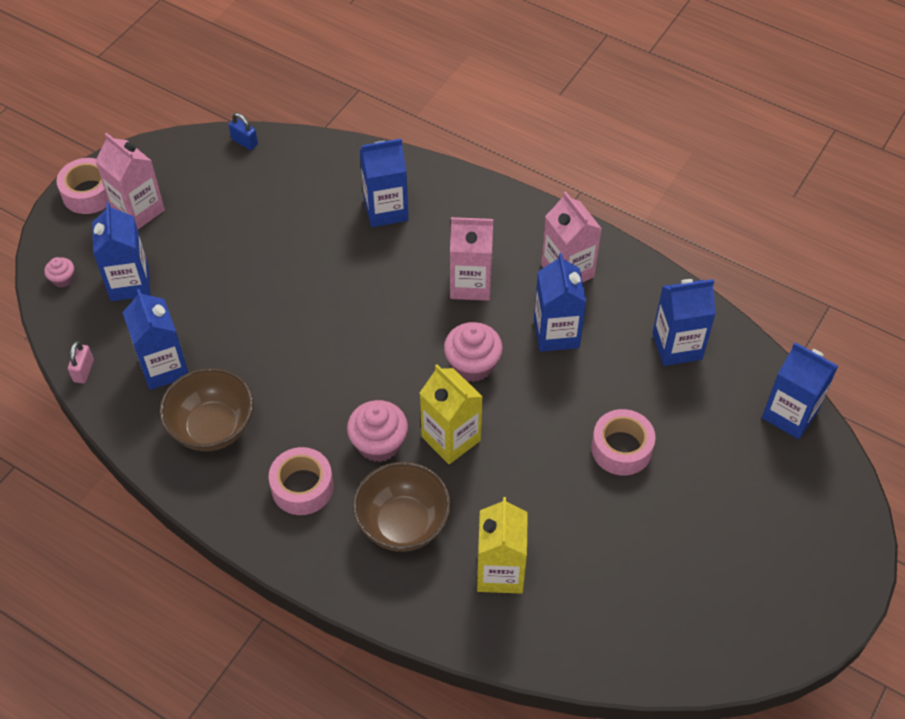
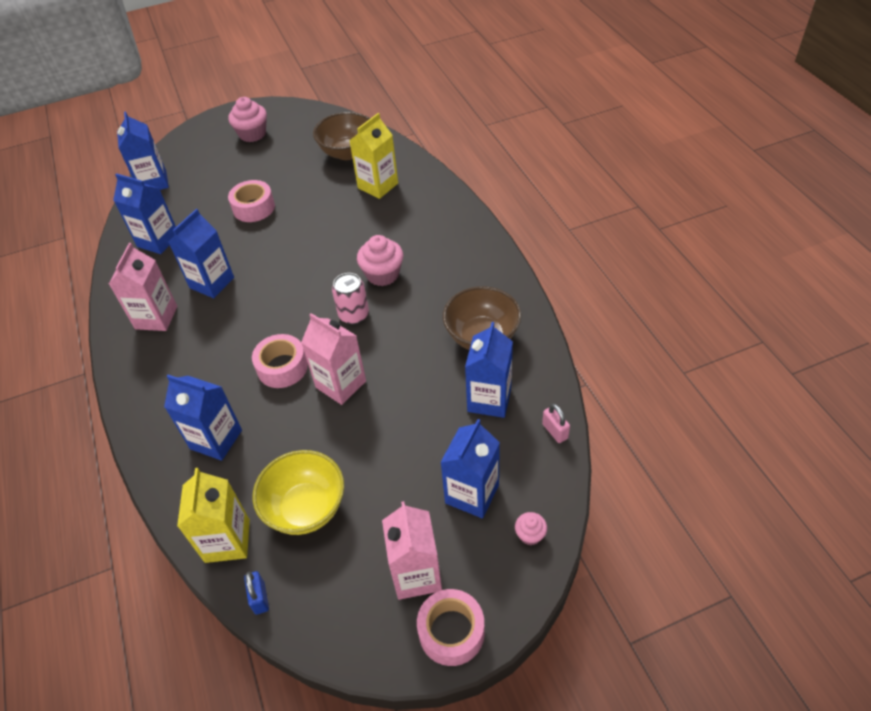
camera: 140 degrees left, 5 degrees down
pink padlock [68,341,94,383] -> pink padlock turned 75 degrees counterclockwise [542,404,570,443]
pink tape [269,447,333,515] -> pink tape moved to [252,334,308,388]
brown bowl [353,462,451,552] -> brown bowl moved to [313,112,370,160]
yellow carton [420,364,483,464] -> yellow carton moved to [177,468,250,563]
pink cupcake [444,322,503,382] -> pink cupcake moved to [228,97,267,142]
pink carton [450,217,493,301] -> pink carton moved to [301,313,366,405]
none -> yellow bowl [252,450,344,535]
none -> pink can [332,273,369,324]

